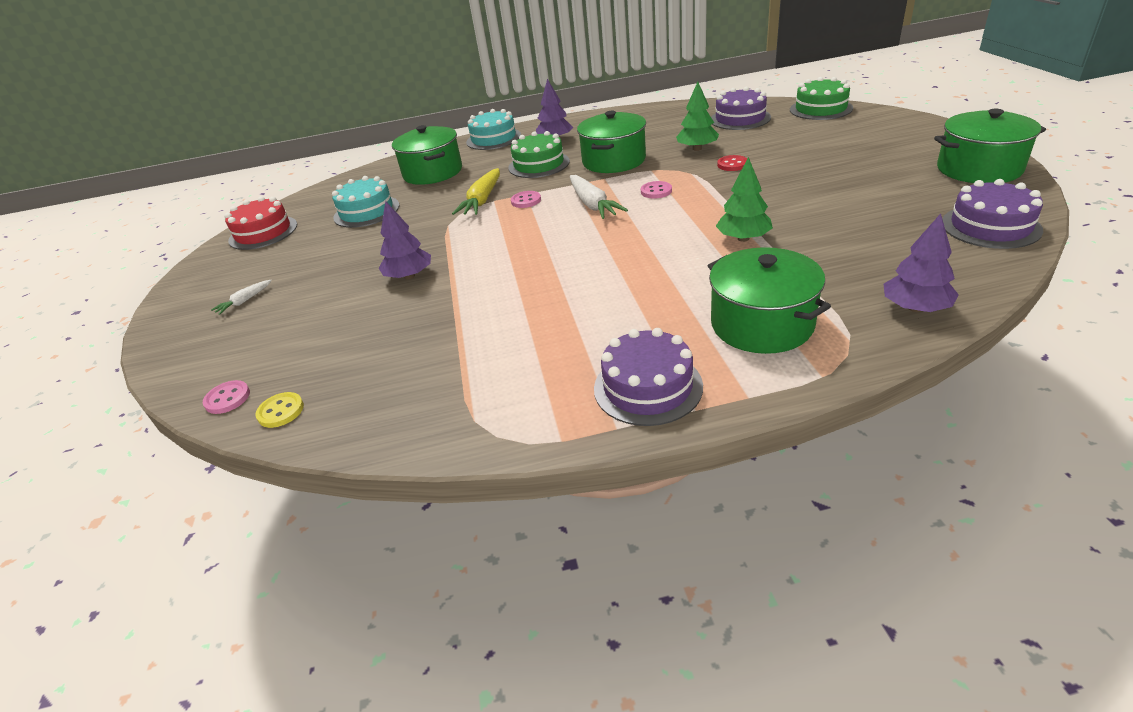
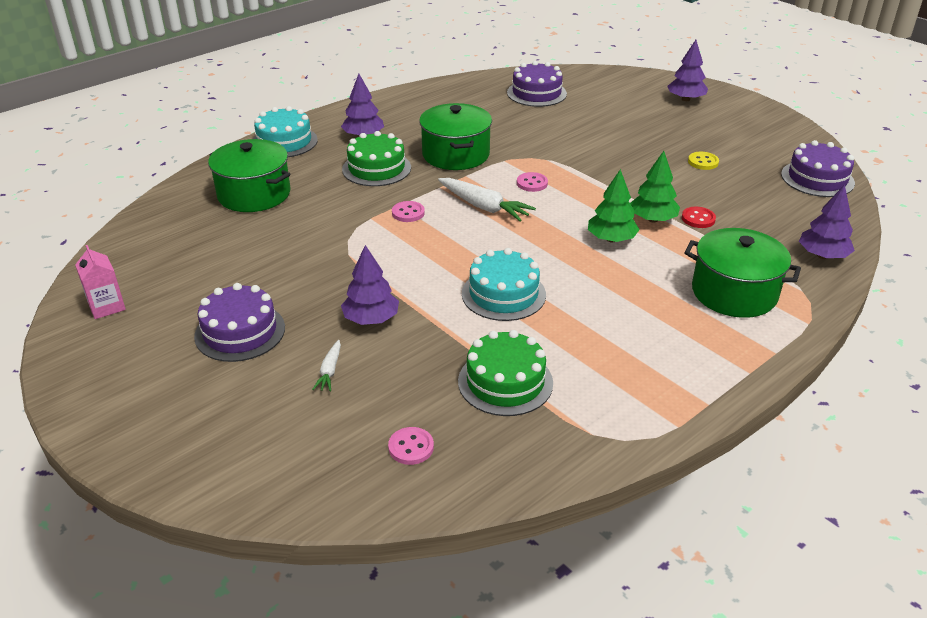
camera: 35 degrees left, 0 degrees up
pink button [203,380,250,414] -> pink button moved to [388,427,434,465]
white carrot [211,280,272,315] -> white carrot moved to [312,340,341,391]
red cake [224,196,297,250] -> pink carton [75,245,126,319]
yellow button [255,392,304,428] -> yellow button moved to [688,152,719,170]
turquoise cake [332,176,400,228] -> turquoise cake moved to [462,248,546,321]
yellow carrot [452,168,500,215] -> none
purple cake [594,328,703,426] -> purple cake moved to [194,283,285,362]
green tree [676,82,719,151] -> green tree moved to [588,169,640,243]
red button [717,155,747,171] -> red button moved to [682,207,716,228]
green cake [790,77,853,120] -> green cake moved to [458,330,553,416]
green pot [934,109,1046,183] -> none
none -> purple tree [667,40,708,101]

